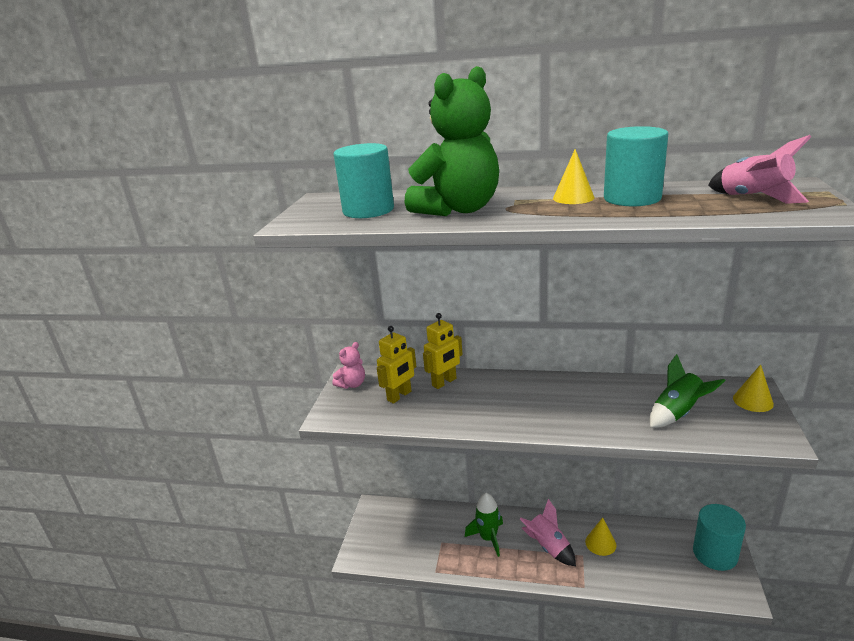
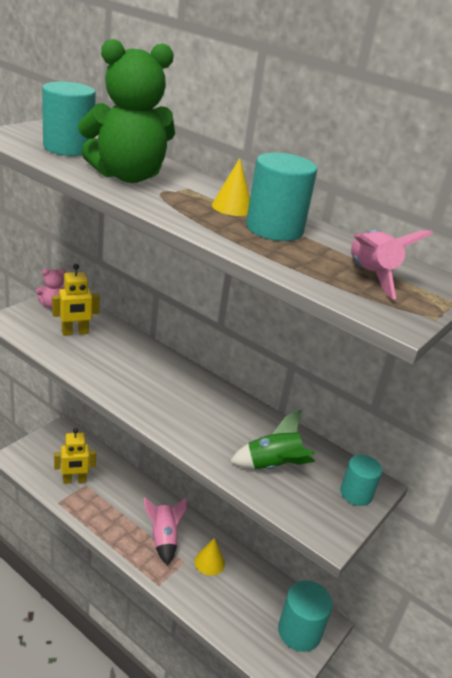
camera: 20 degrees right, 5 degrees up
yellow robot [423,313,463,389] -> yellow robot moved to [54,428,96,484]
green rocket [465,493,503,557] -> none
yellow cone [733,364,774,412] -> turquoise cylinder [340,455,382,506]

